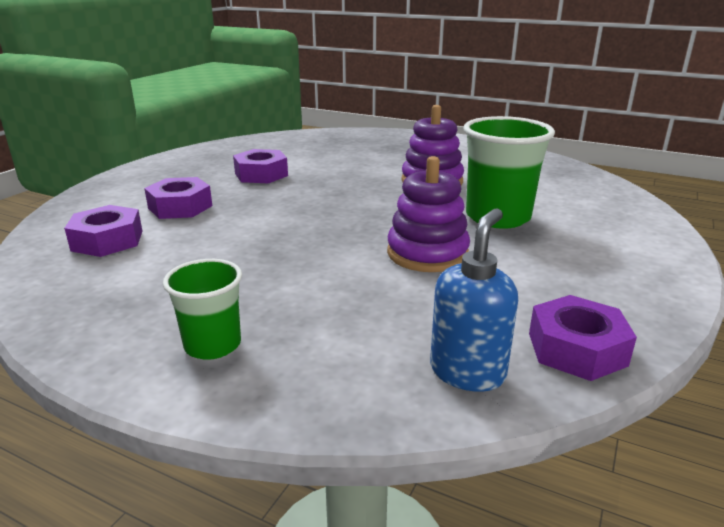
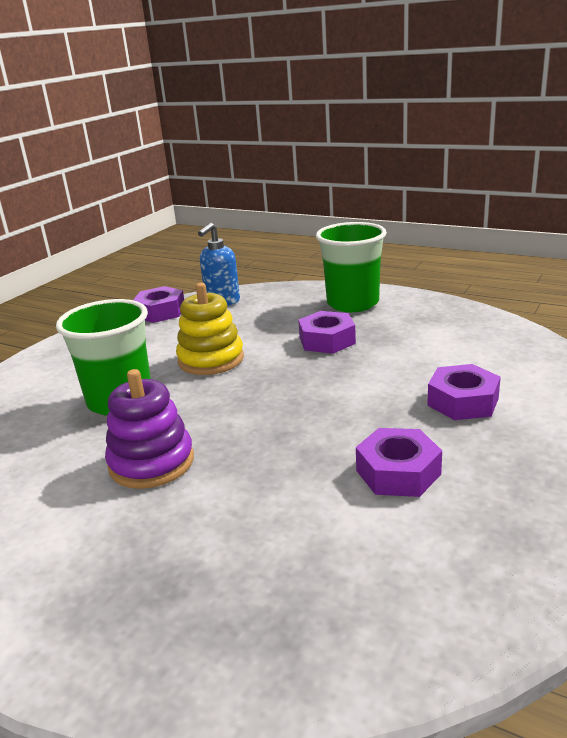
camera: 175 degrees left, 0 degrees up
purple nut [64,205,142,257] -> purple nut moved to [298,311,356,354]
green cup [163,259,242,360] -> green cup [316,222,387,312], size x1.71
purple stacking toy [387,156,470,272] -> yellow stacking toy [176,283,244,375]

